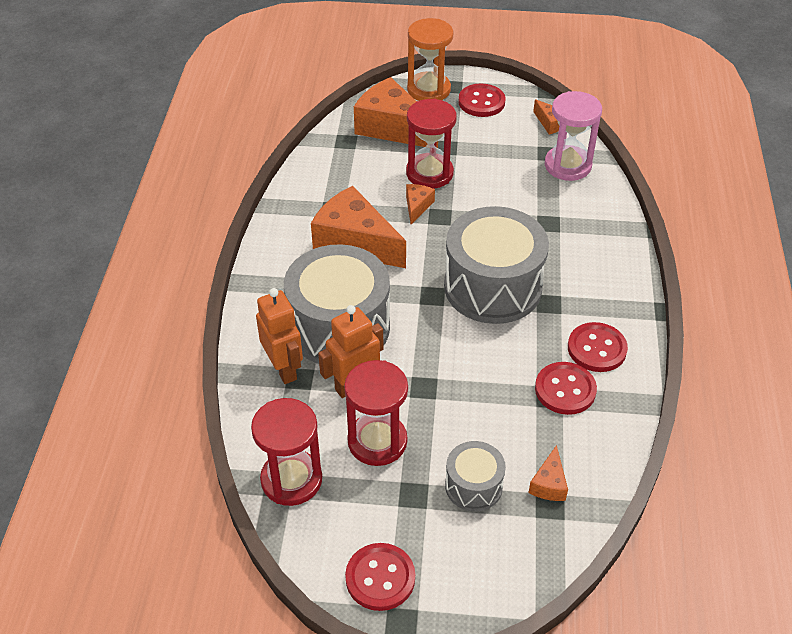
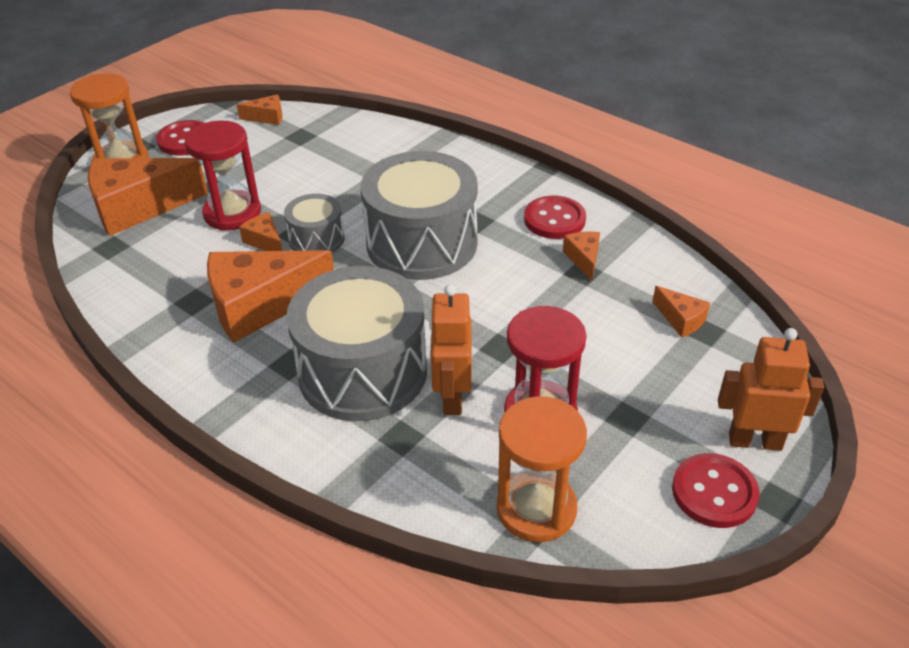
camera: 55 degrees left, 5 degrees down
red hourglass [251,398,322,506] -> orange hourglass [497,396,587,542]
orange robot [256,288,303,384] -> orange robot moved to [718,328,824,451]
grey drum [445,441,506,511] -> grey drum moved to [284,194,345,253]
red button [535,362,597,415] -> orange cheese [563,232,600,281]
pink hourglass [545,91,602,181] -> none

